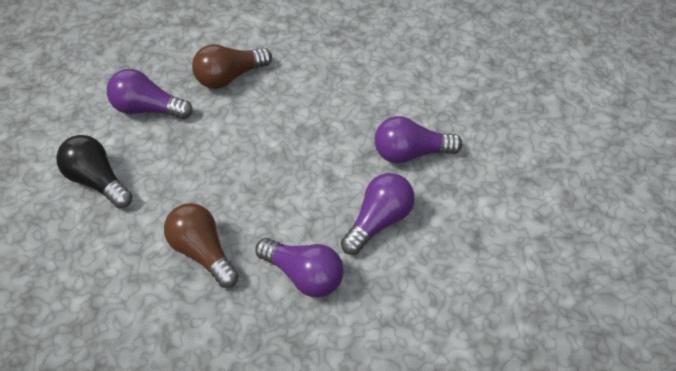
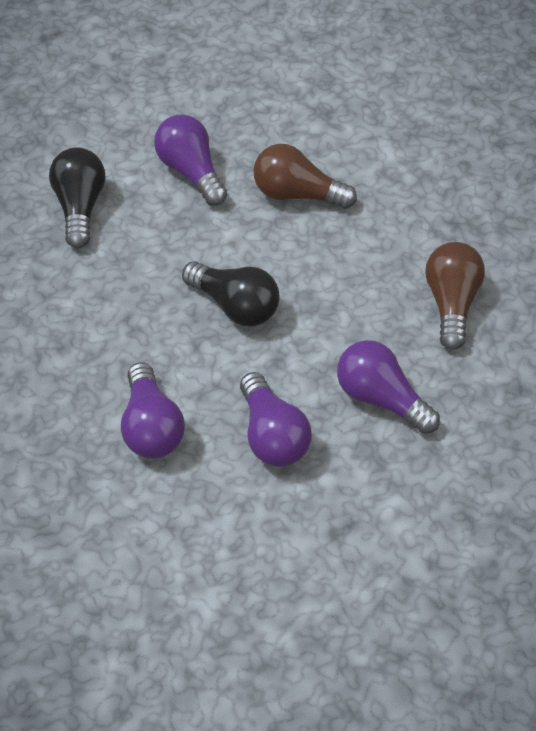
camera: 45 degrees right, 0 degrees up
brown light bulb [164,203,239,288] -> brown light bulb moved to [425,242,485,350]
purple light bulb [341,173,415,255] -> purple light bulb turned 75 degrees clockwise [240,372,312,467]
none -> black light bulb [182,261,280,326]

